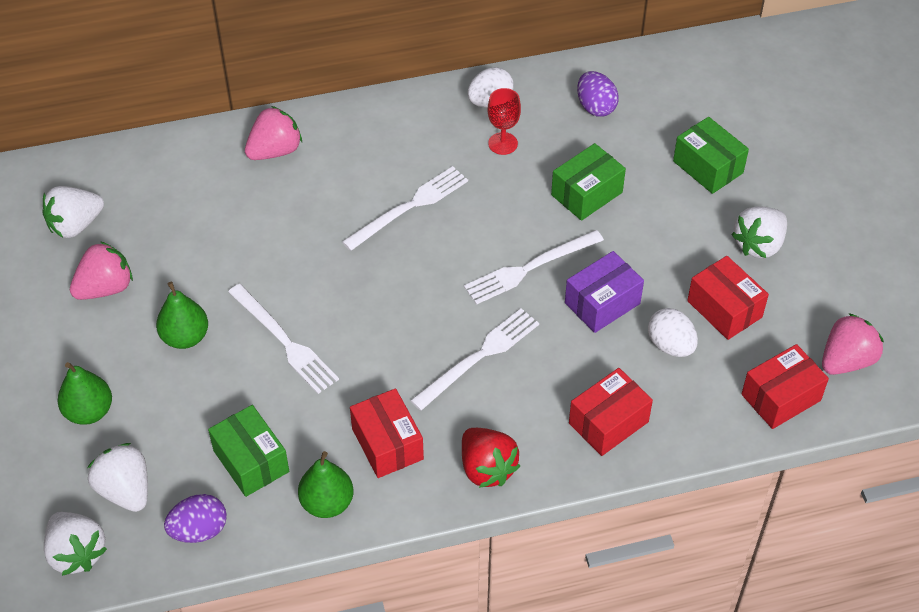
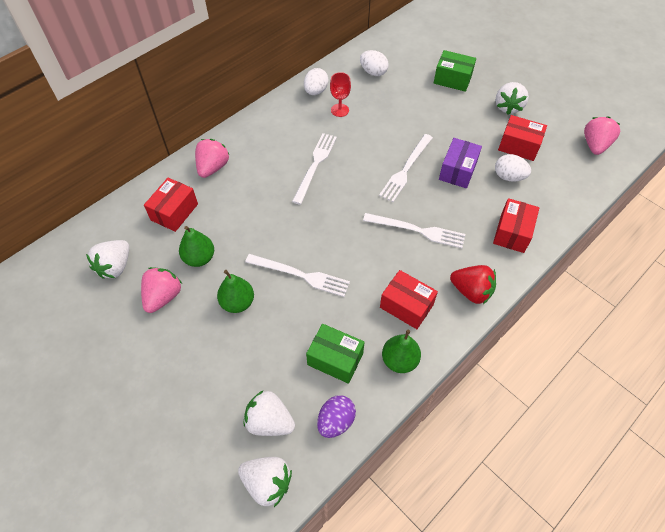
camera: 30 degrees left, 5 degrees up
green pear [57,362,112,425] -> green pear moved to [179,226,214,267]
white fork [410,308,539,411] -> white fork turned 90 degrees clockwise [363,213,465,248]
green box [551,143,626,221] -> none
purple egg [577,71,619,117] -> white egg [360,50,389,76]
red box [741,344,829,429] -> red box moved to [144,178,198,232]

